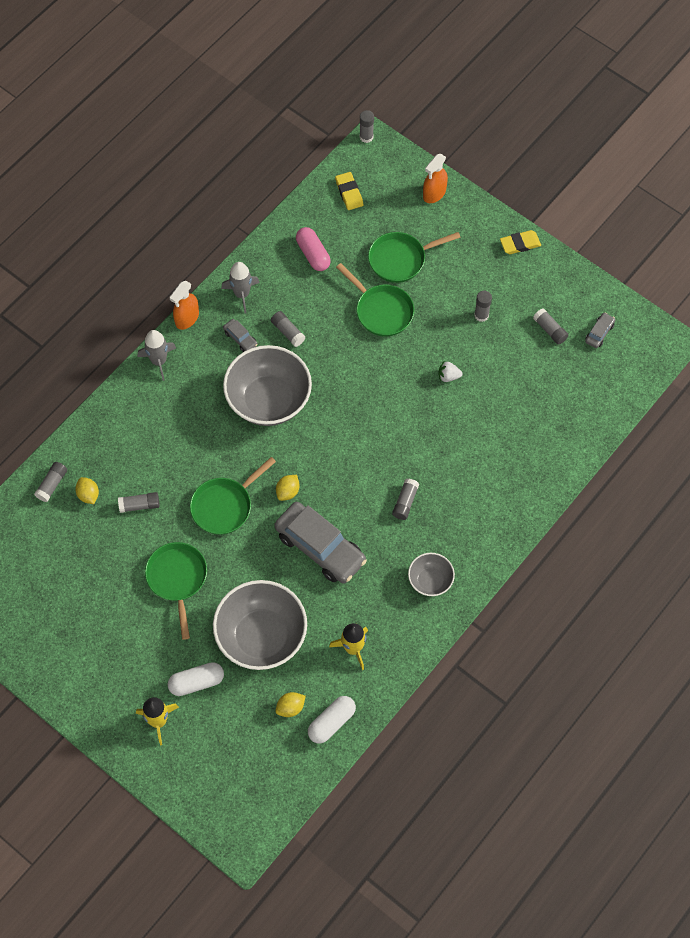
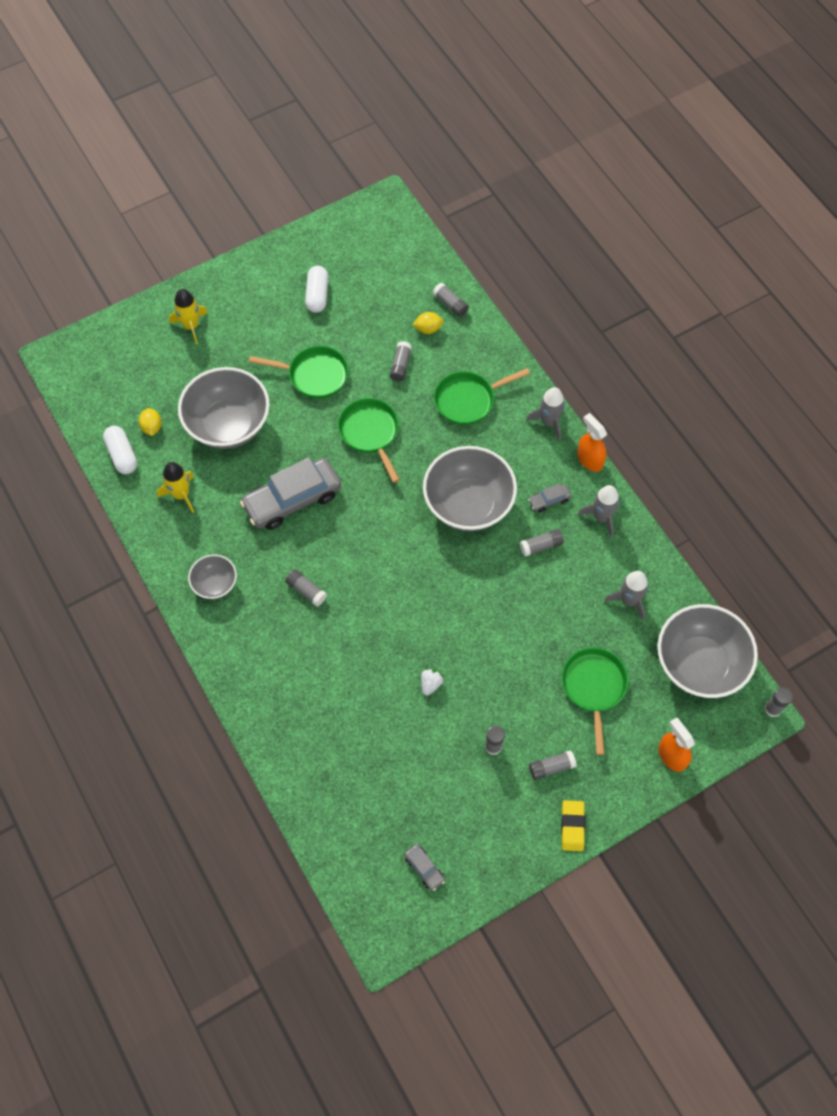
camera: 110 degrees right, 0 degrees up
white capsule [168,662,224,696] -> white capsule moved to [305,266,328,313]
yellow lemon [276,475,300,501] -> none
pink capsule [296,227,331,271] -> grey rocket [604,571,648,621]
yellow eraser [335,172,363,210] -> grey bowl [658,604,758,698]
green pan [336,263,414,337] -> green pan moved to [434,368,530,425]
grey glue stick [533,308,569,345] -> grey glue stick moved to [529,750,577,780]

